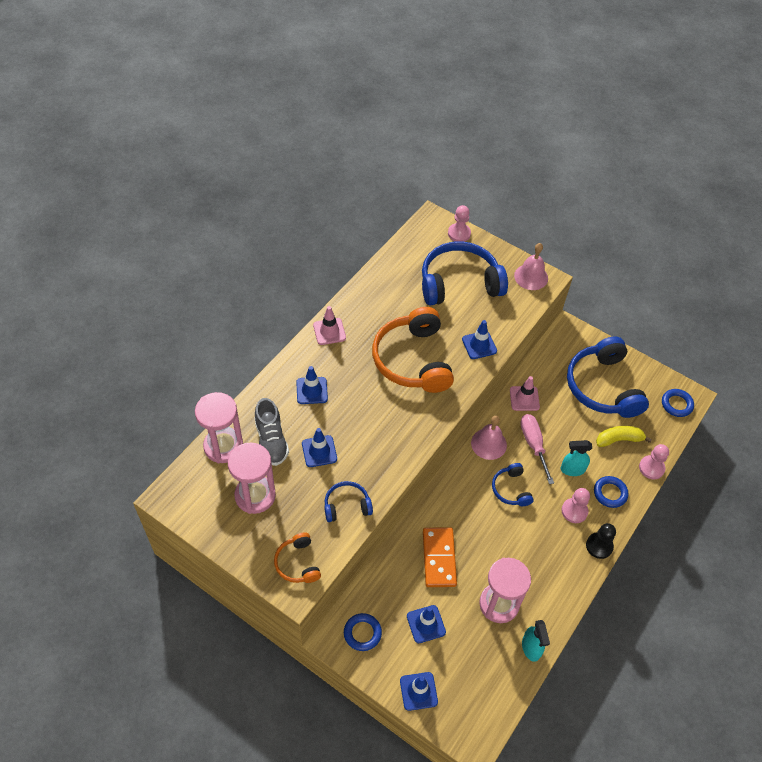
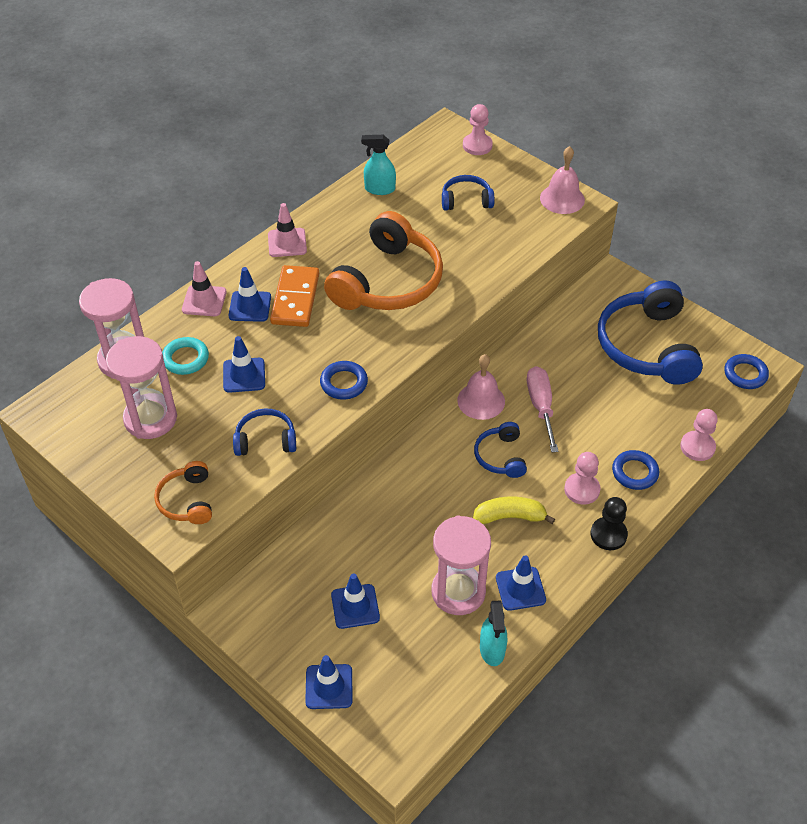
camera: 10 degrees right, 5 degrees down
grey shoe [255,398,289,466] -> turquoise ring [162,337,209,375]
blue ring [344,613,382,651] -> blue ring moved to [320,361,368,400]
orange headphones [372,307,454,393] -> orange headphones turned 150 degrees counterclockwise [324,211,443,310]
blue headphones [422,241,508,305] -> blue headphones [442,175,495,210], size x0.49
orange domino [423,528,457,587] -> orange domino moved to [270,265,319,327]
blue traffic cone [462,320,497,359] -> blue traffic cone moved to [496,555,546,611]
pink traffic cone [510,376,540,411] -> pink traffic cone moved to [182,261,227,316]
turquoise spray bottle [561,440,592,476] -> turquoise spray bottle moved to [361,135,396,195]
yellow banana [596,426,652,447] -> yellow banana moved to [473,497,555,524]

